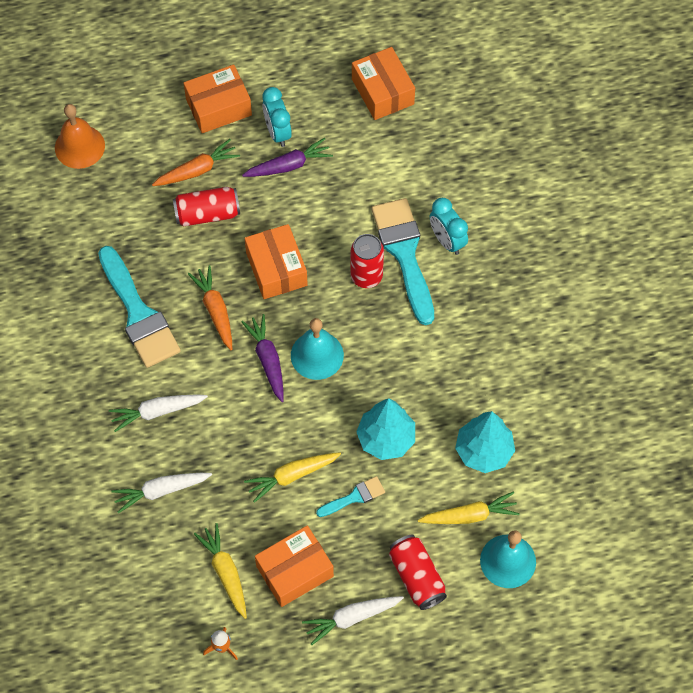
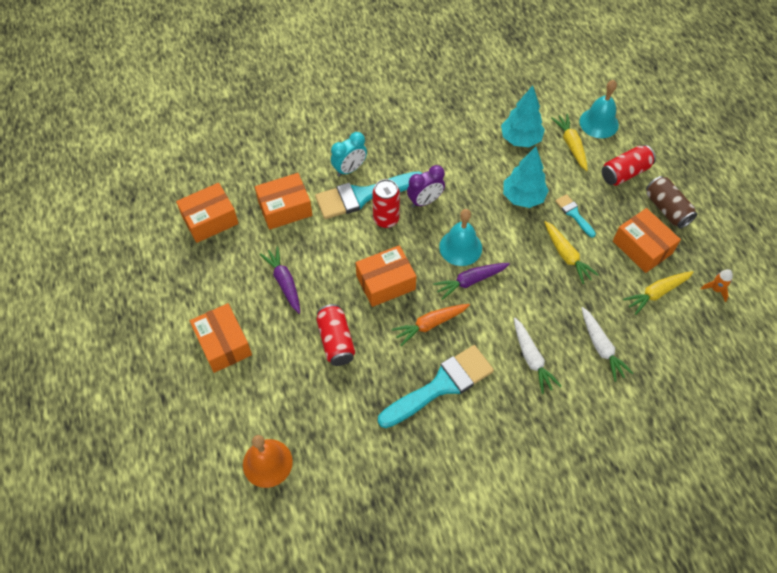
camera: 95 degrees left, 5 degrees down
orange carrot [152,139,240,186] -> none
turquoise clock [262,87,292,147] -> none
white carrot [302,596,404,645] -> brown can [646,176,697,228]
none -> orange box [255,173,312,230]
none -> purple clock [407,165,445,208]

